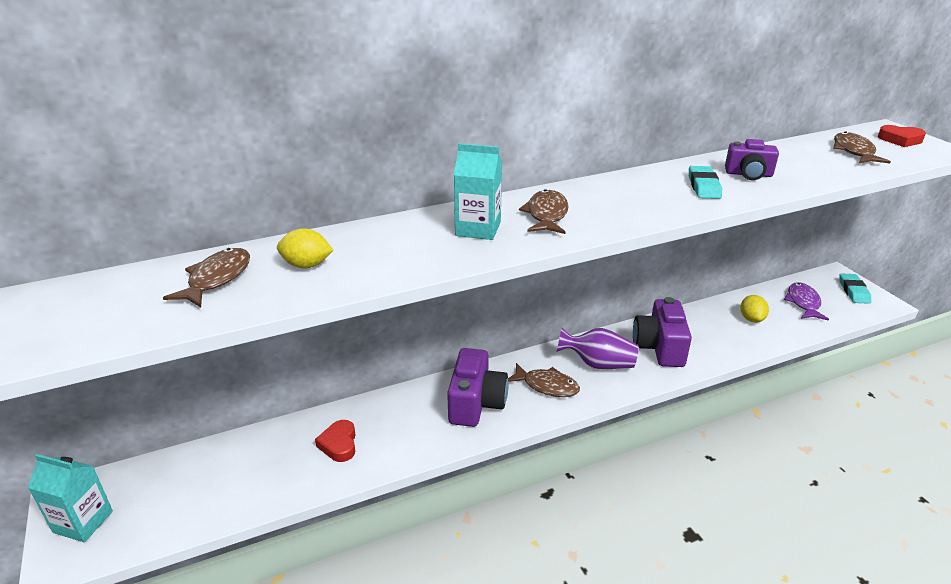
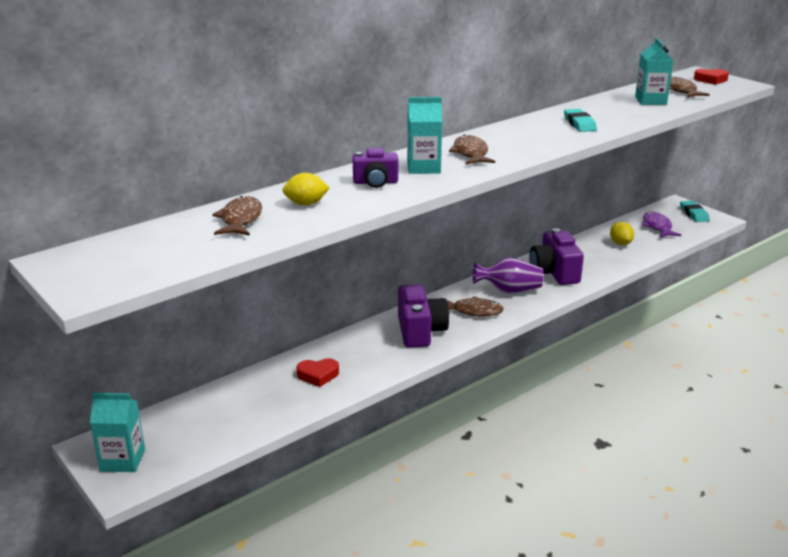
camera: 15 degrees left, 5 degrees down
red heart [315,420,356,462] -> red heart turned 75 degrees counterclockwise [296,358,339,387]
purple camera [725,139,779,180] -> purple camera moved to [353,148,398,188]
none -> turquoise carton [635,38,674,105]

